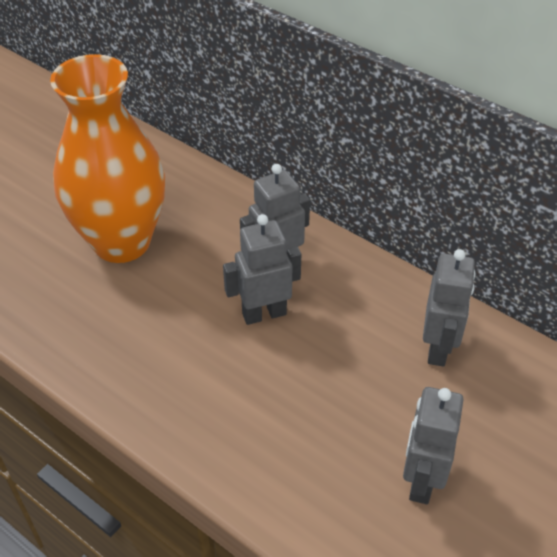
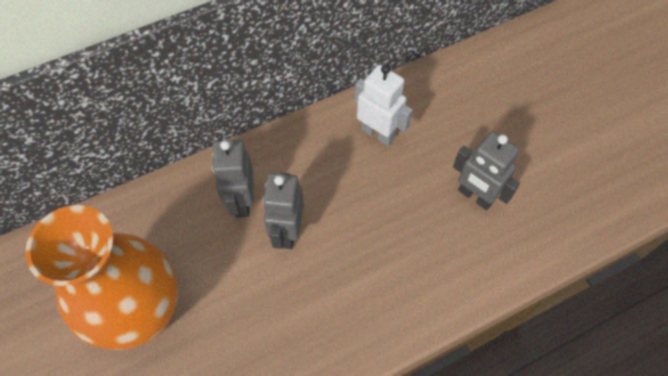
camera: 65 degrees left, 15 degrees up
grey robot [423,249,476,367] -> white robot [355,65,413,146]

